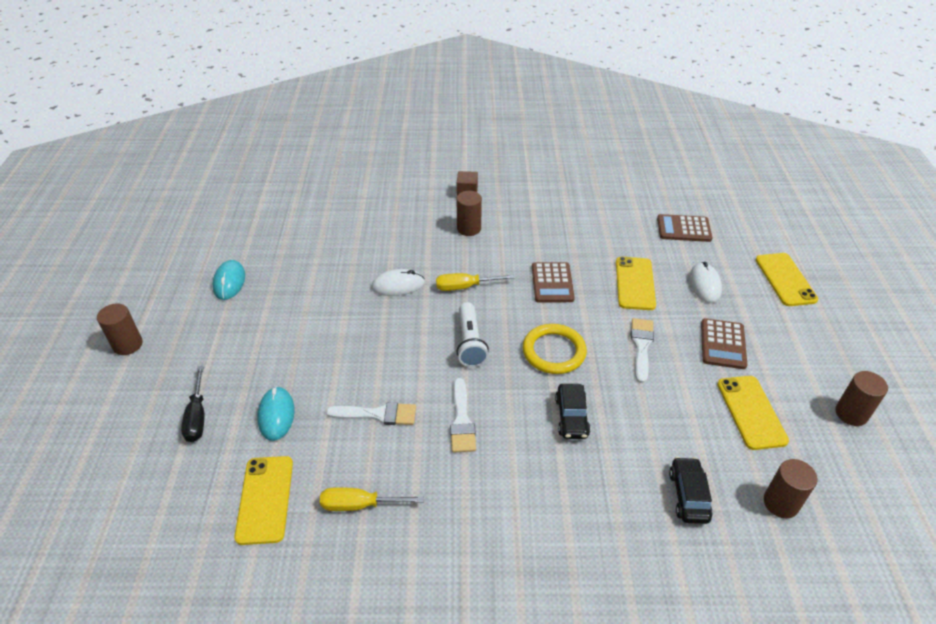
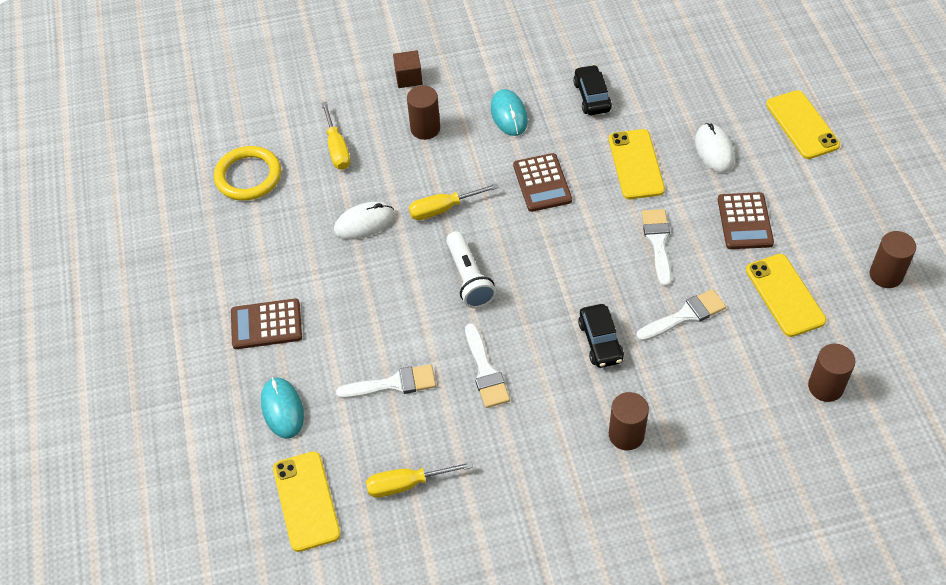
camera: 10 degrees left, 10 degrees up
brown cylinder [97,304,143,355] -> brown cylinder moved to [609,392,649,450]
black screwdriver [181,366,204,442] -> none
turquoise mouse [213,260,245,300] -> turquoise mouse moved to [491,89,528,136]
yellow ring [523,324,587,374] -> yellow ring moved to [214,146,281,201]
brown calculator [657,214,712,242] -> brown calculator moved to [231,299,302,349]
black car [669,457,713,524] -> black car moved to [573,65,612,115]
none -> yellow screwdriver [321,102,350,170]
none -> white brush [636,289,726,341]

